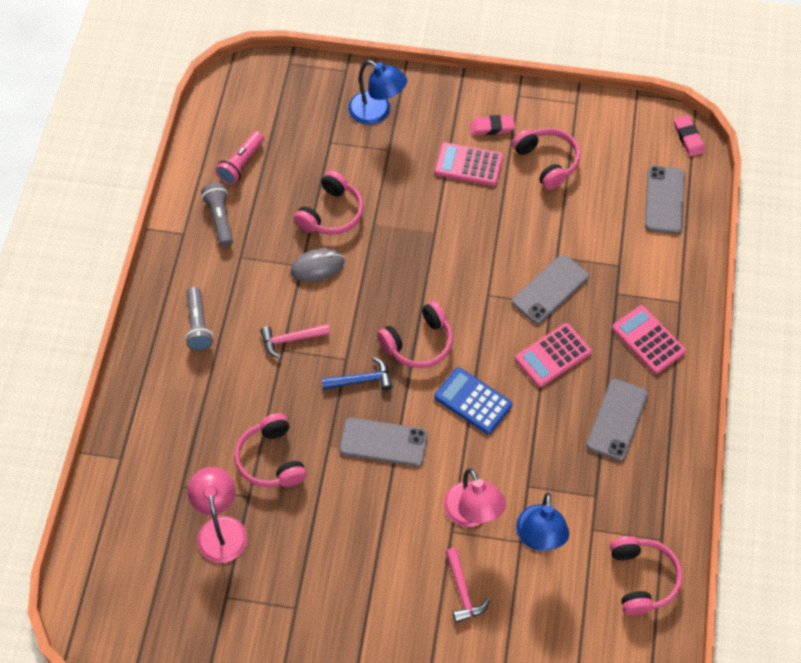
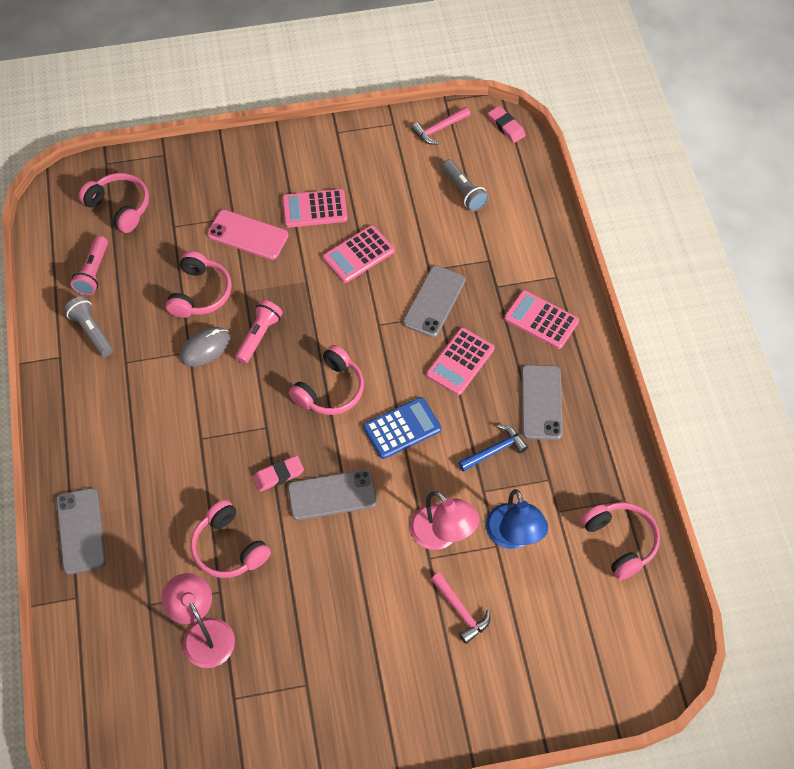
camera: 20 degrees left, 0 degrees up
grey flashlight [185,287,213,351] -> grey flashlight moved to [442,159,489,211]
pink hammer [260,324,330,359] -> pink hammer moved to [411,107,470,145]
blue hammer [322,357,393,391] -> blue hammer moved to [458,425,528,472]
blue lamp [348,60,407,125] -> none
blue calculator [434,367,512,434] -> blue calculator turned 135 degrees clockwise [363,397,442,459]
pink eraser [470,115,515,135] -> pink eraser moved to [253,455,304,492]
pink headphones [512,128,580,190] -> pink headphones moved to [78,173,149,233]
grey phone [645,166,685,234] -> grey phone moved to [56,488,106,575]
none -> pink phone [207,210,289,260]
none -> pink flashlight [235,300,283,364]
none -> pink calculator [323,225,395,283]

